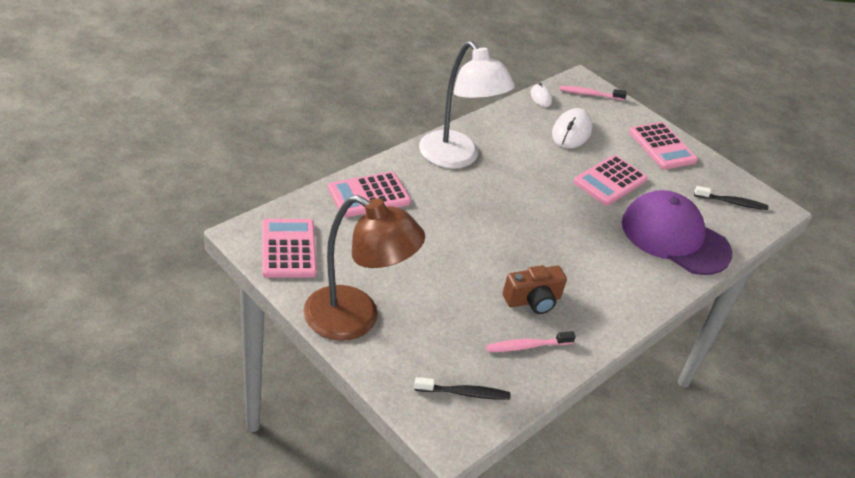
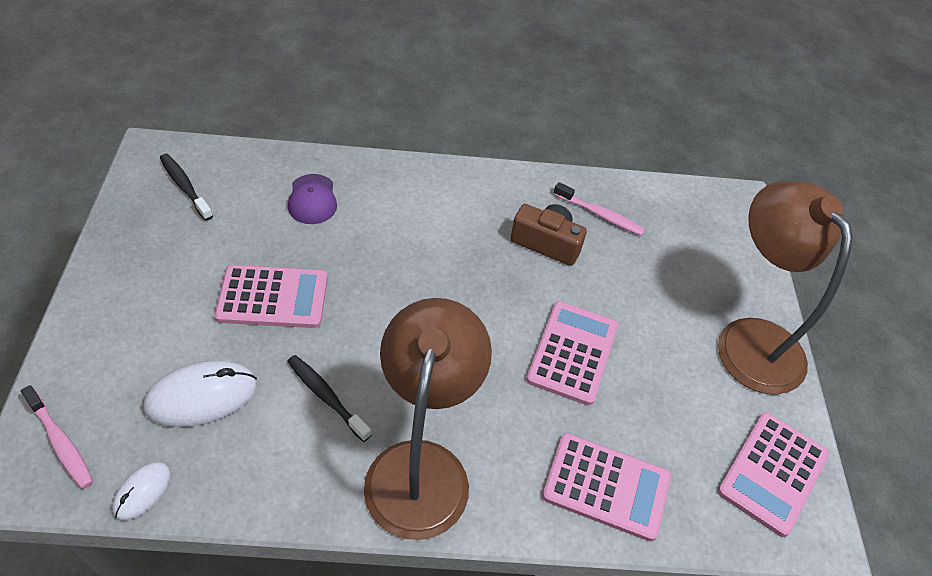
camera: 135 degrees left, 10 degrees up
black toothbrush [414,377,510,400] -> black toothbrush moved to [287,355,372,442]
white lamp [419,41,515,169] -> brown lamp [364,298,492,540]
purple cap [622,190,732,275] -> purple cap [288,174,337,224], size x0.45
pink calculator [629,122,698,169] -> pink calculator moved to [526,301,618,406]

